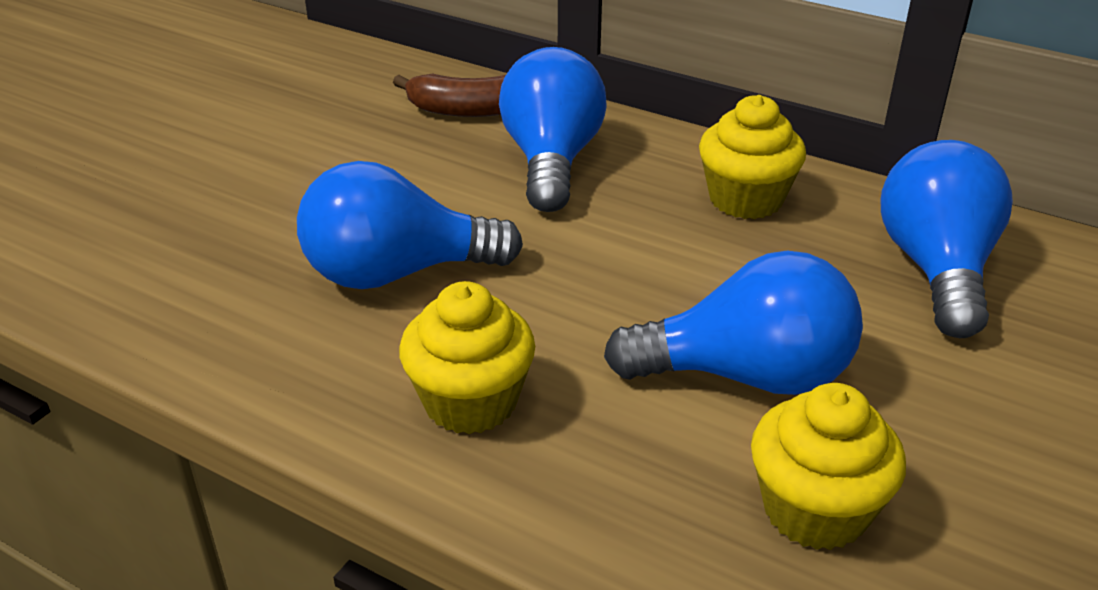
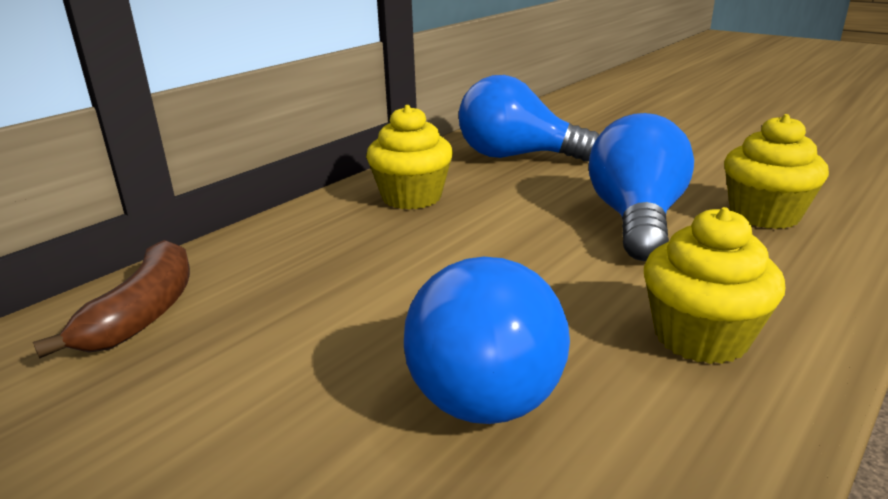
camera: 80 degrees left, 10 degrees down
blue light bulb [499,47,607,212] -> none

